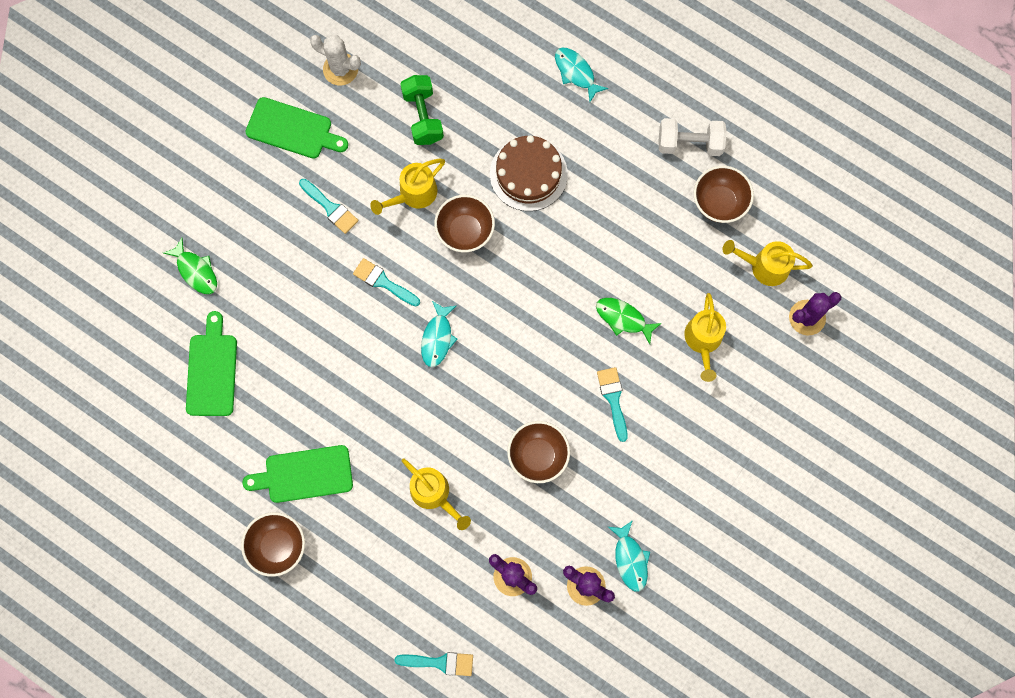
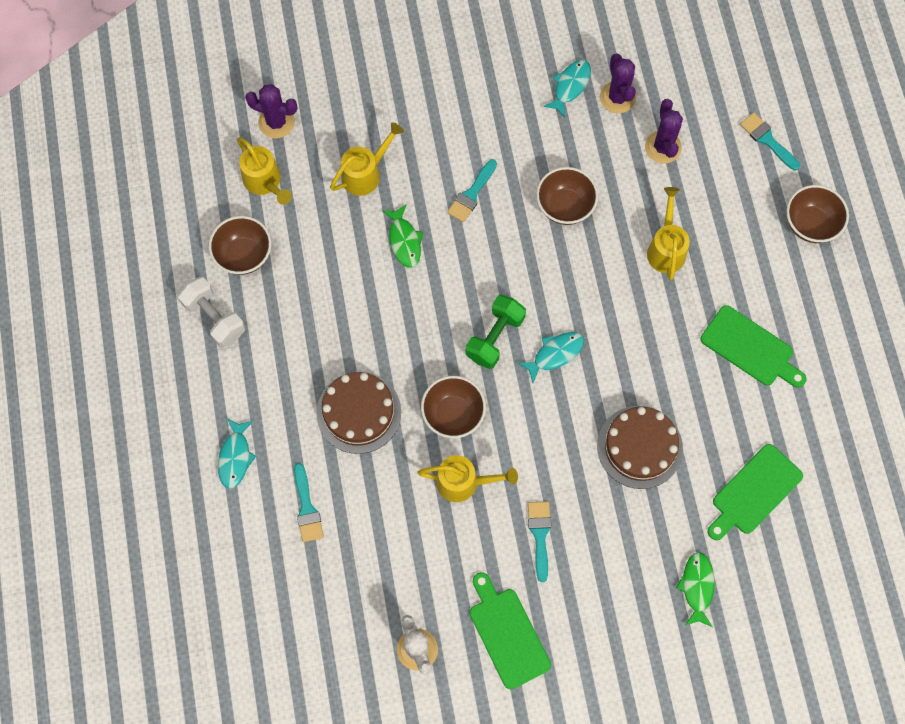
camera: 135 degrees left, 5 degrees down
brown bowl [241,512,305,577] -> brown bowl moved to [786,185,849,243]
turquoise brush [353,258,420,307] -> turquoise brush moved to [294,463,324,542]
green dumbbell [400,75,444,145] -> green dumbbell moved to [466,295,526,369]
none -> brown cake [597,406,683,489]

